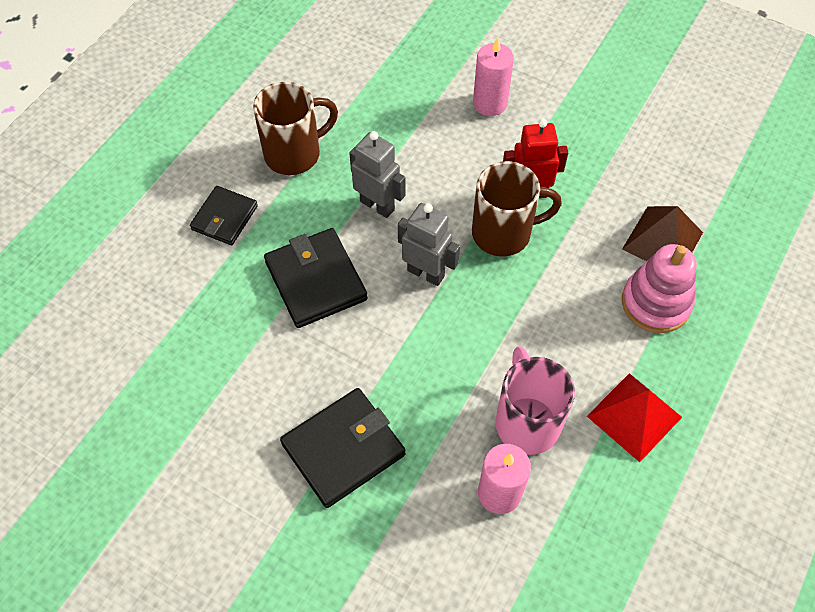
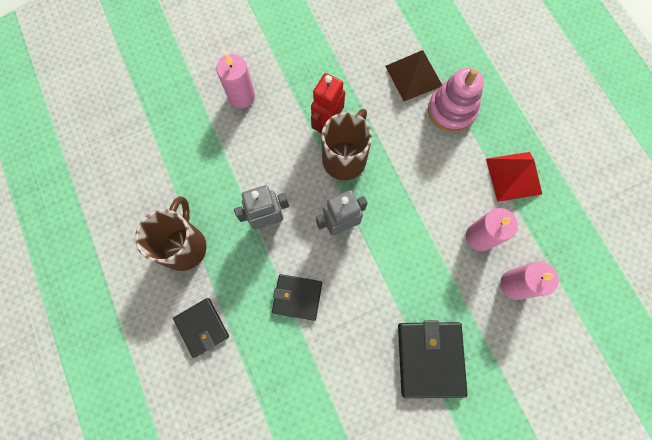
camera: 55 degrees left, 15 degrees up
black wallet [264,228,368,328] -> black wallet [272,274,322,321], size x0.64
pink mug [495,346,575,455] -> pink candle [466,208,518,251]

